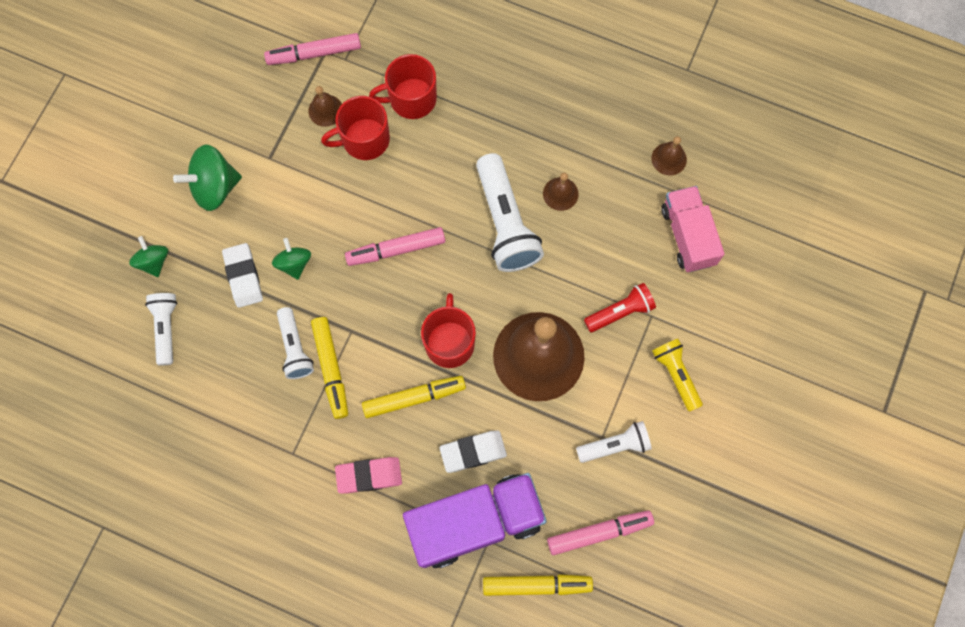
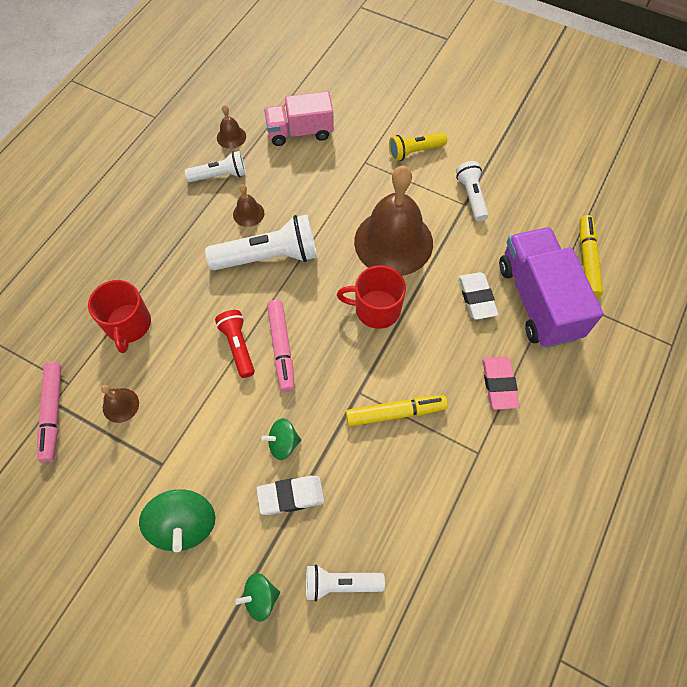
camera: 85 degrees left, 10 degrees down
white flashlight [277,307,314,379] -> white flashlight moved to [185,151,246,182]
red mug [321,96,390,160] -> none
yellow marker [362,376,466,418] -> none
pink marker [547,510,654,555] -> none
red flashlight [584,283,656,332] -> red flashlight moved to [215,310,255,378]

